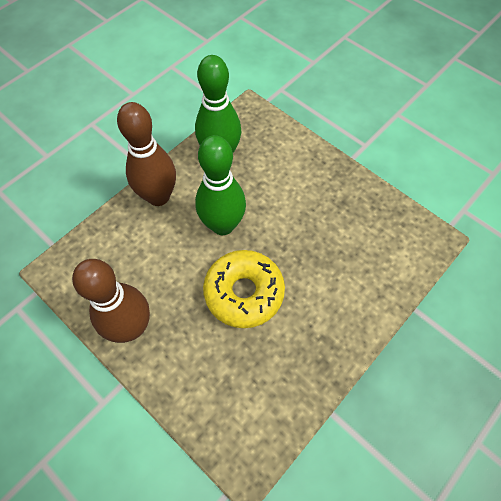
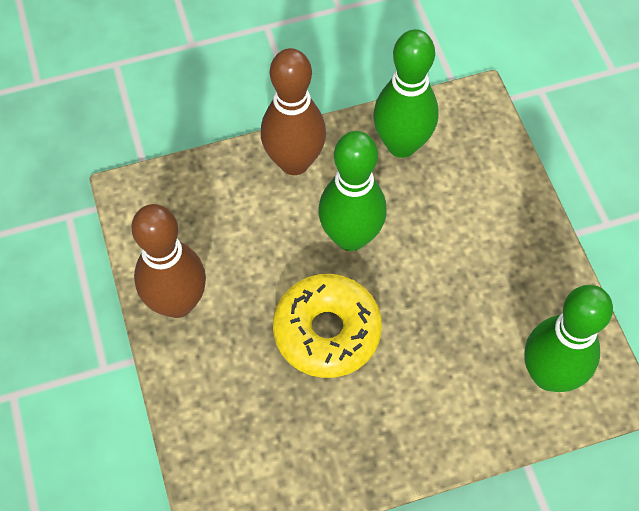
camera: 30 degrees right, 0 degrees up
none -> green bowling pin [525,285,613,392]

